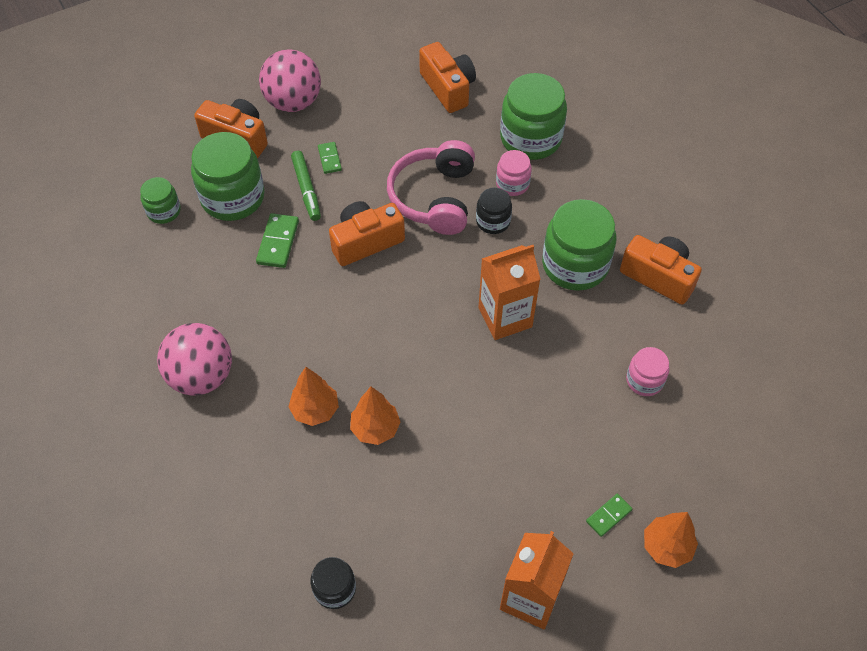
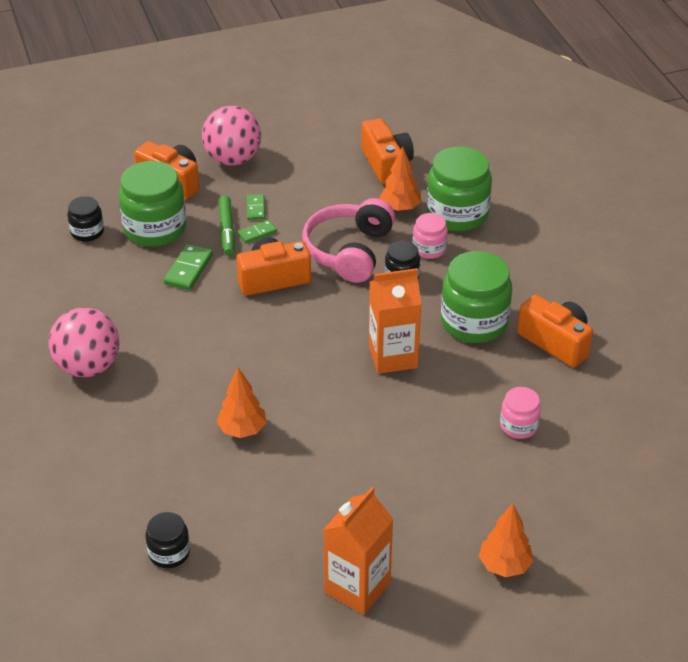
camera: 10 degrees right, 15 degrees down
green jar [140,177,181,224] -> black jar [67,196,104,242]
orange tree [288,367,339,426] -> orange tree moved to [379,146,421,212]
green domino [586,494,632,537] -> green domino moved to [238,220,277,243]

